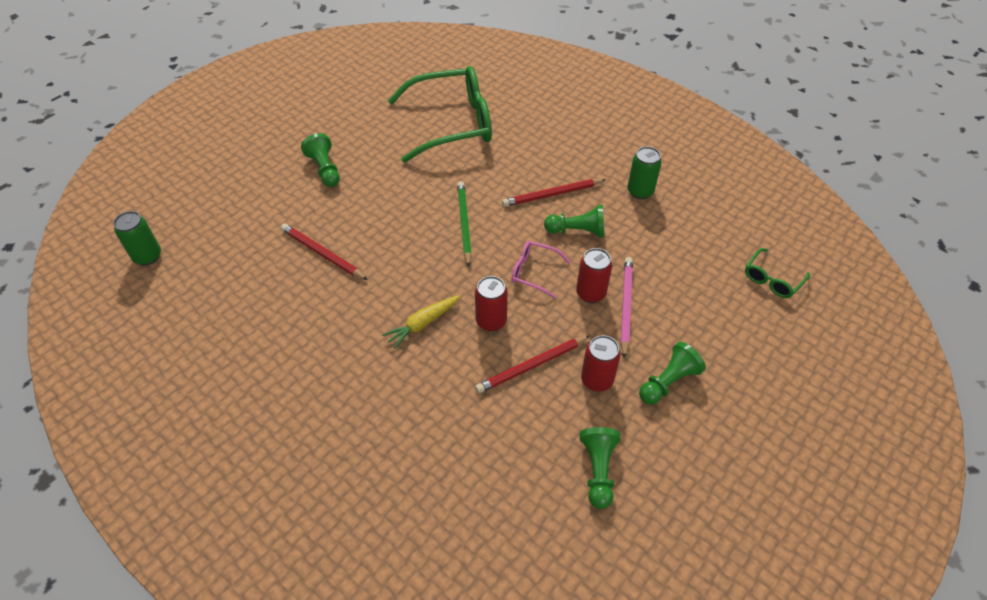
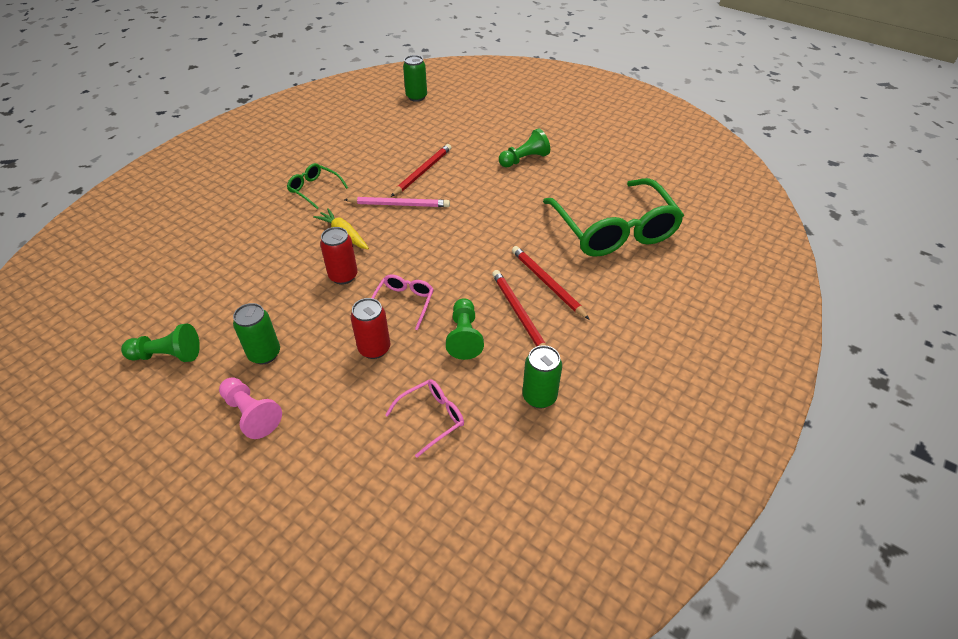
camera: 85 degrees right, 5 degrees down
green pencil [457,181,472,267] -> none
red pencil [475,336,590,393] -> red pencil moved to [512,246,590,320]
red can [581,335,621,392] -> green can [233,303,280,364]
pink pencil [621,257,633,359] -> pink pencil moved to [345,197,450,207]
green pawn [639,342,706,404] -> pink pawn [219,377,282,439]
green glasses [745,248,810,298] -> green glasses moved to [287,163,348,209]
none -> pink glasses [385,379,464,458]

